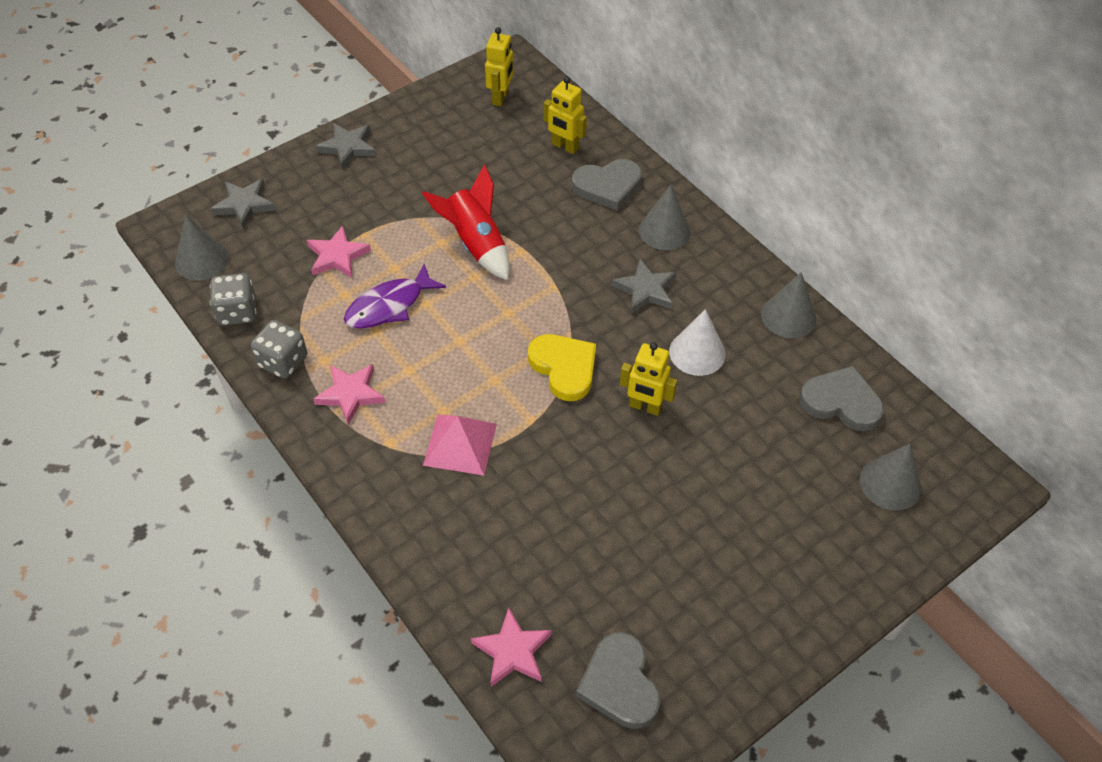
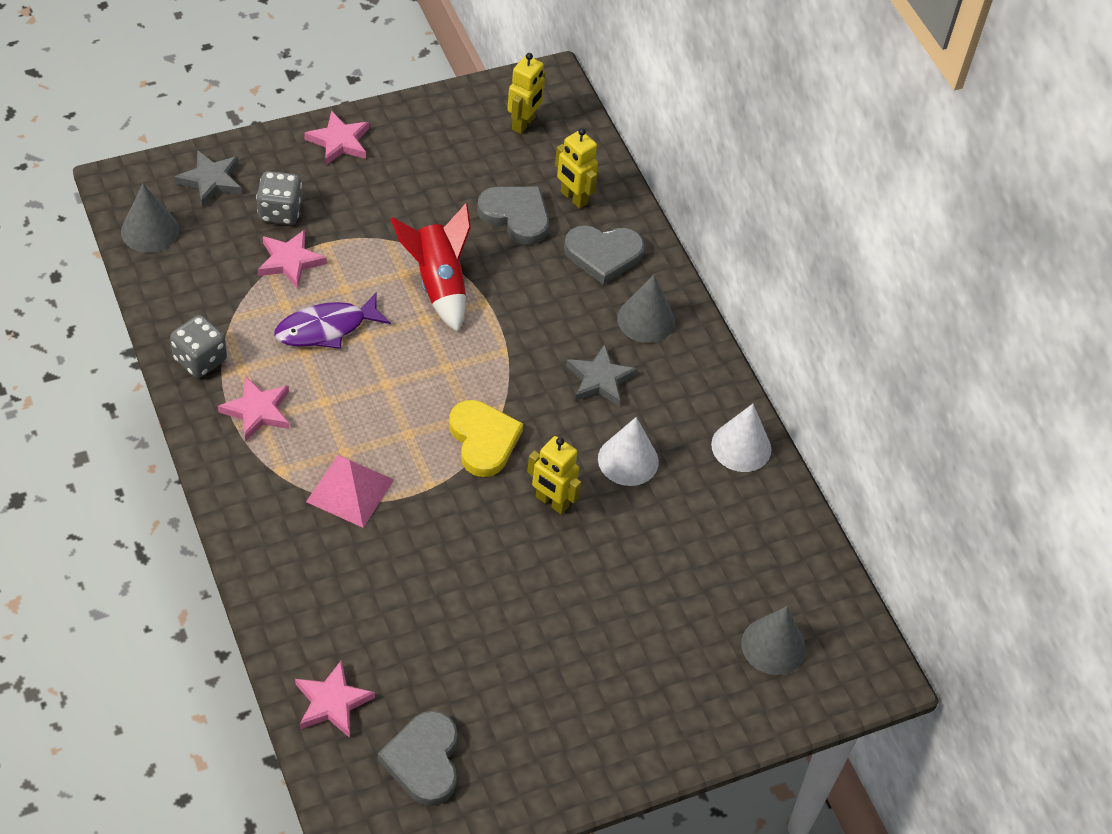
camera: 10 degrees right, 0 degrees up
grey dice [210,273,257,326] -> grey dice moved to [256,171,302,225]
grey star [316,123,376,169] -> pink star [304,110,369,165]
grey cone [761,272,816,338] -> white cone [711,404,771,472]
grey heart [799,366,884,431] -> grey heart moved to [477,187,549,245]

